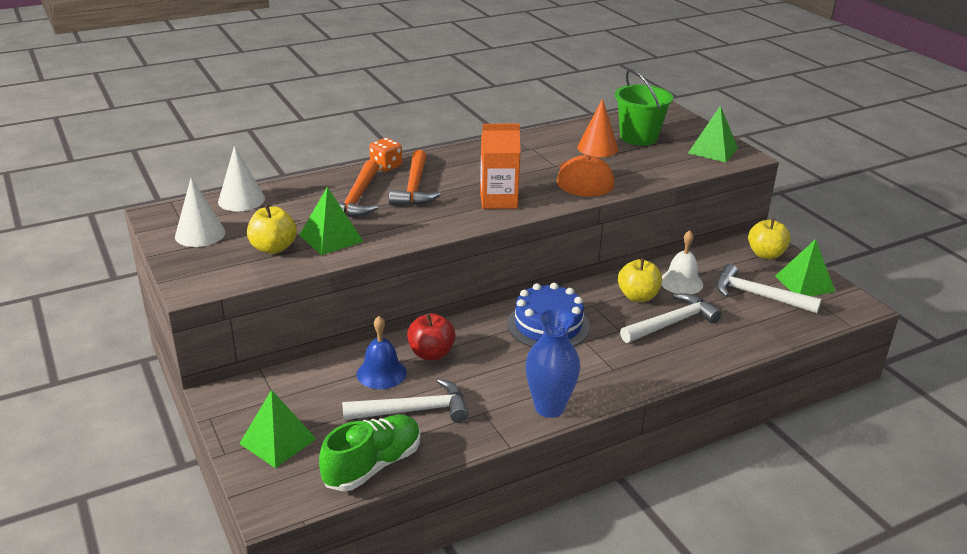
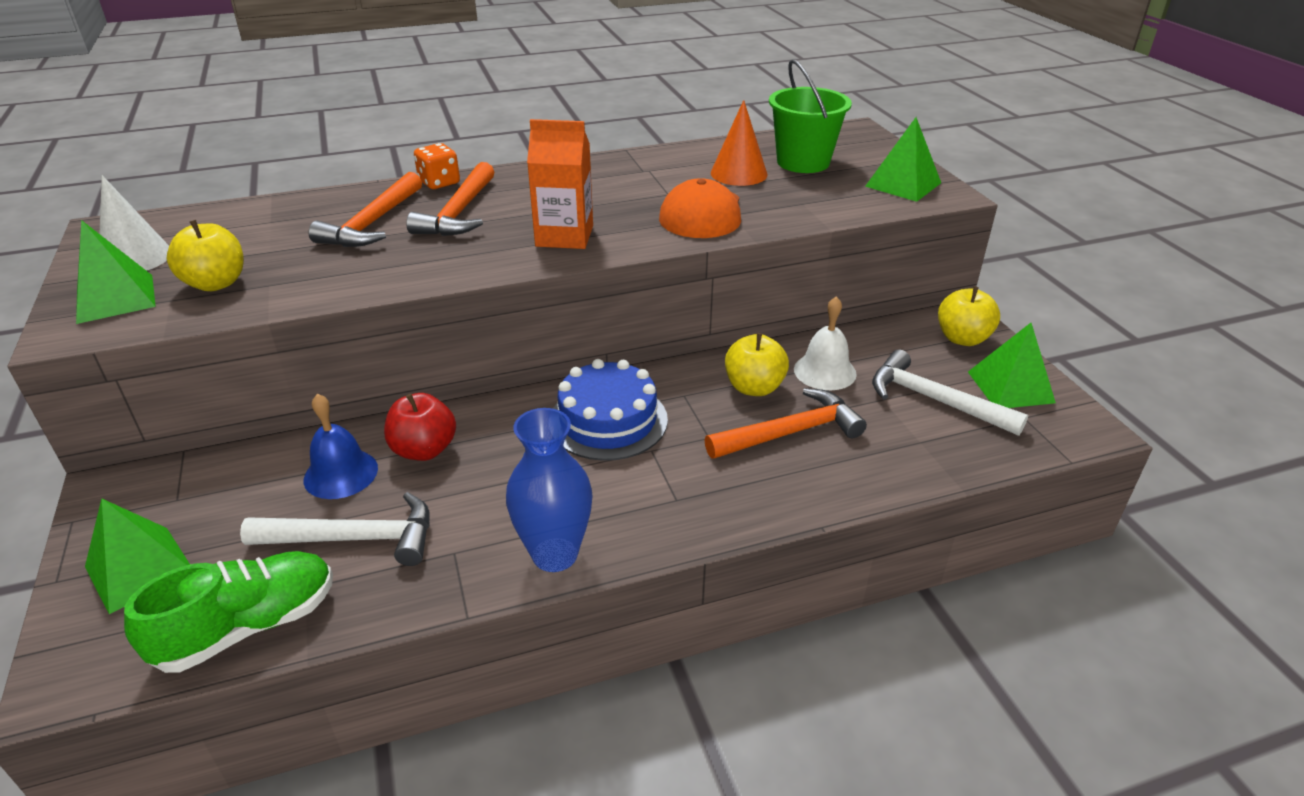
camera: 10 degrees right, 5 degrees up
white cone [218,145,265,211] -> none
green pyramid [300,187,364,255] -> green pyramid moved to [76,220,156,324]
white hammer [620,294,722,343] -> orange hammer [705,388,867,459]

